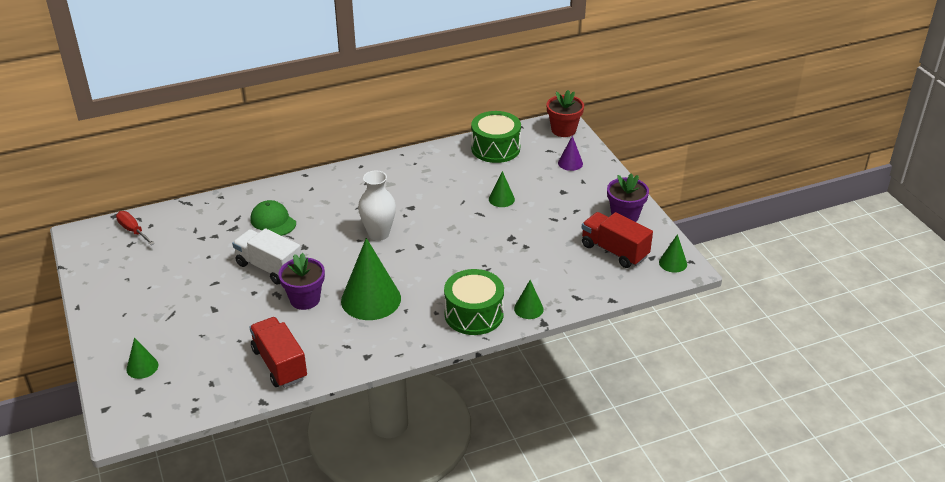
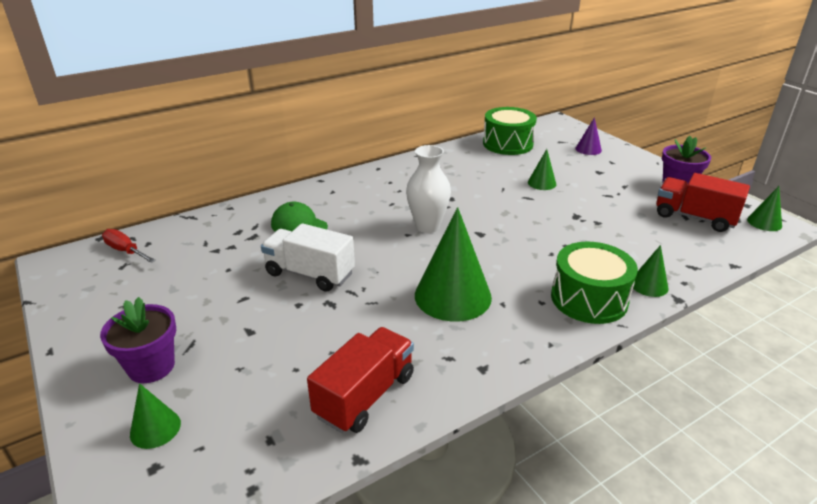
camera: 10 degrees left, 5 degrees down
red truck [249,317,307,388] -> red truck turned 75 degrees clockwise [307,327,414,433]
purple flower pot [278,253,325,310] -> purple flower pot moved to [100,297,176,383]
red flower pot [547,90,584,137] -> none

